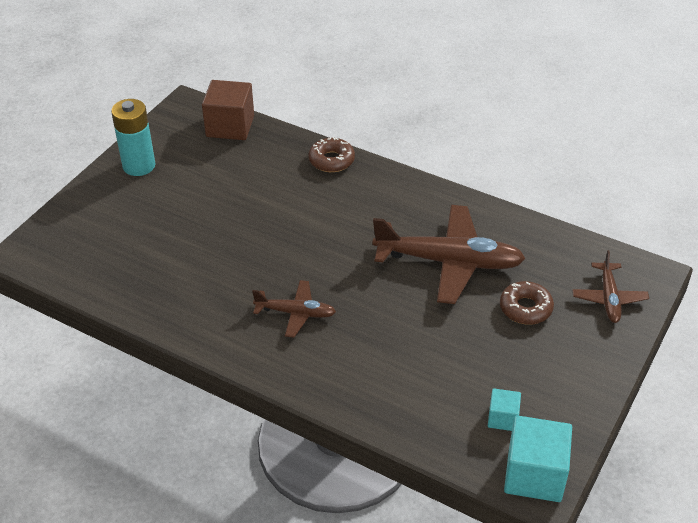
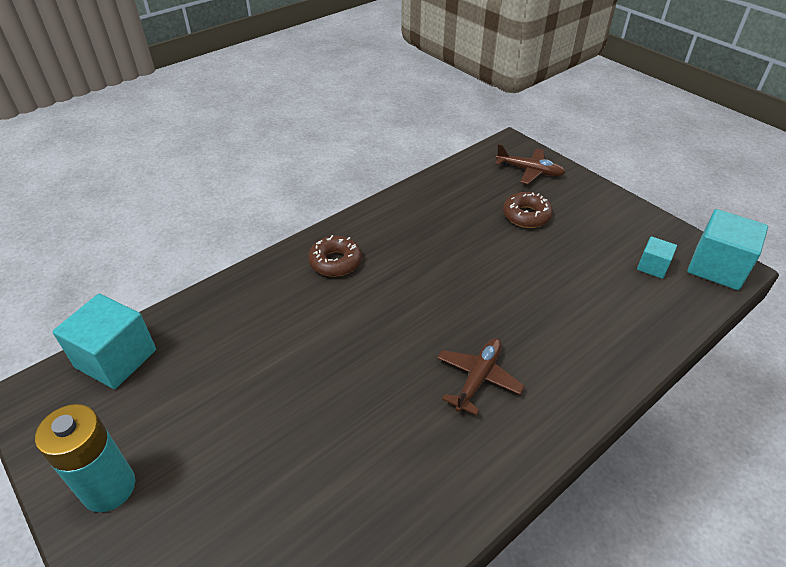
camera: 70 degrees left, 0 degrees up
brown cube [202,80,254,140] -> turquoise cube [53,294,156,389]
brown donut [309,137,355,172] -> brown donut moved to [308,235,362,277]
brown plane [372,205,526,304] -> none

